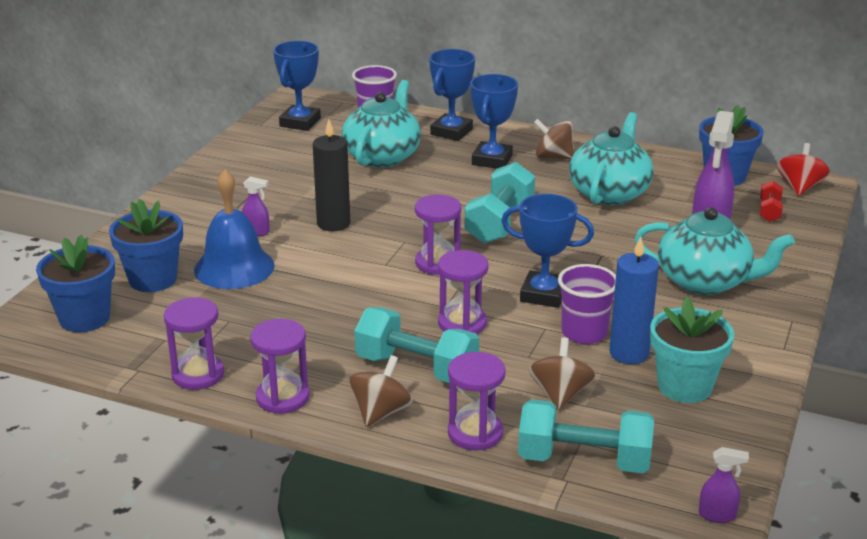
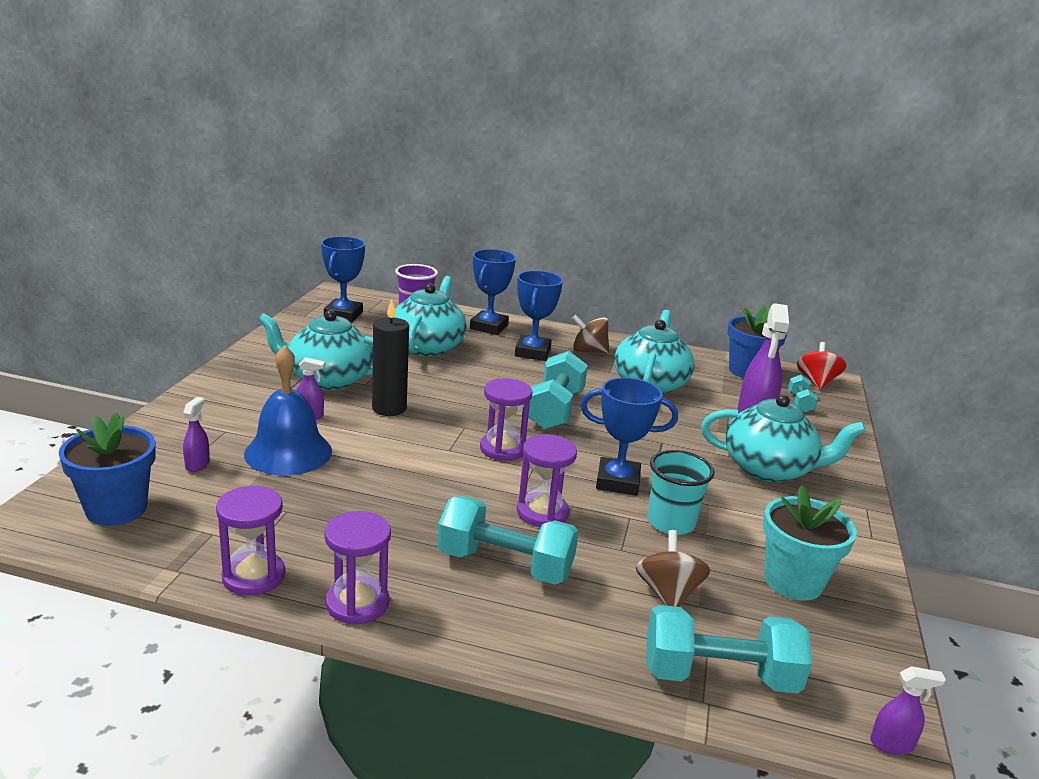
camera: 10 degrees left, 5 degrees down
blue flower pot [109,199,183,292] -> purple spray bottle [183,397,210,472]
brown spinning top [349,355,413,427] -> none
purple hourglass [448,352,506,451] -> none
purple cup [558,264,616,344] -> turquoise cup [648,450,715,535]
blue candle [609,236,659,364] -> none
red dumbbell [760,181,783,222] -> turquoise dumbbell [788,375,818,413]
none -> turquoise teapot [258,310,373,390]

